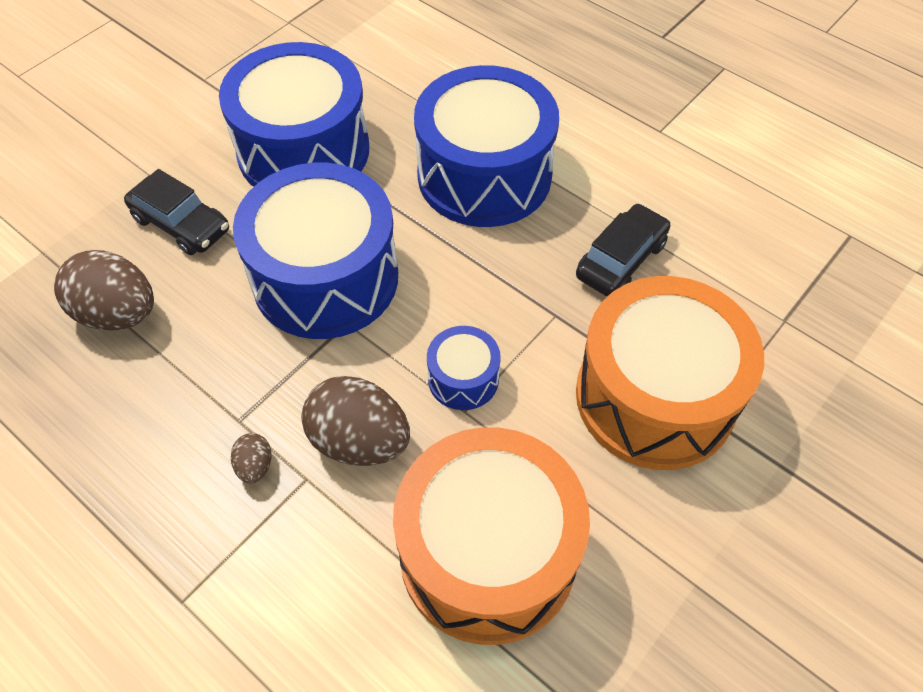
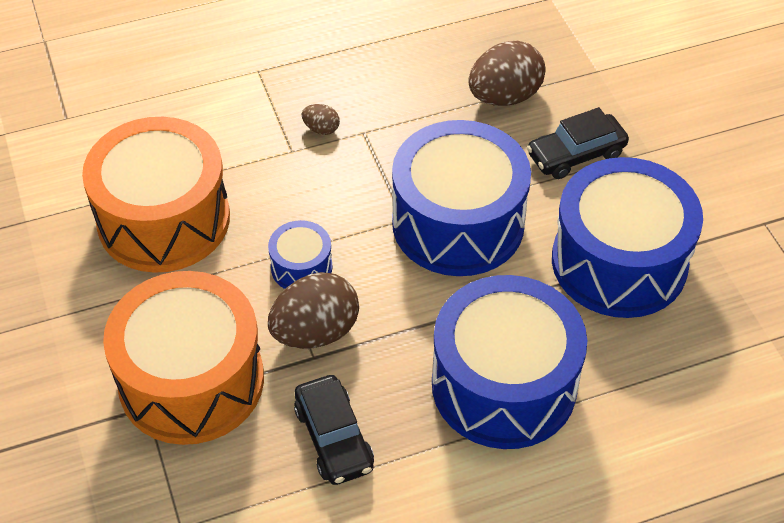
camera: 120 degrees right, 5 degrees down
brown egg [301,376,410,466] -> brown egg moved to [268,272,359,349]

